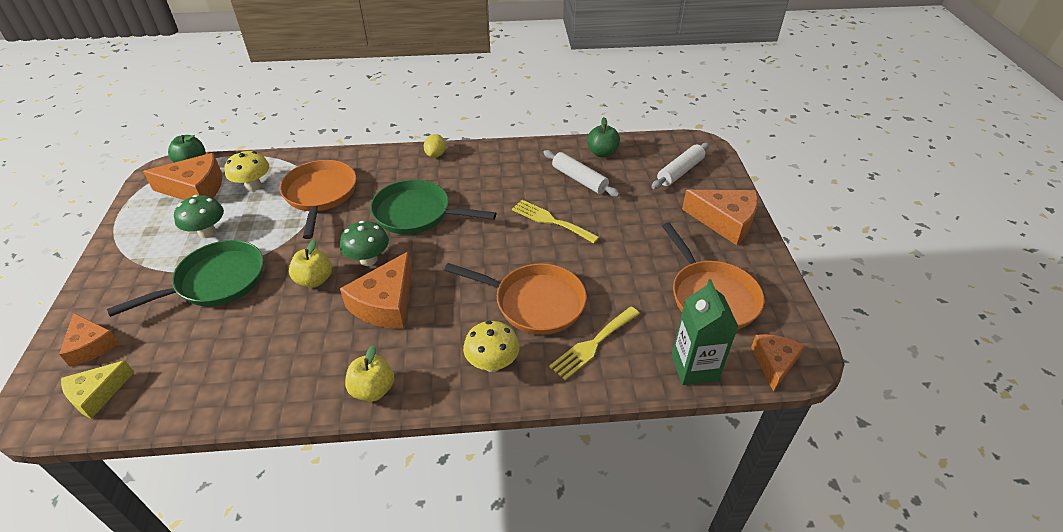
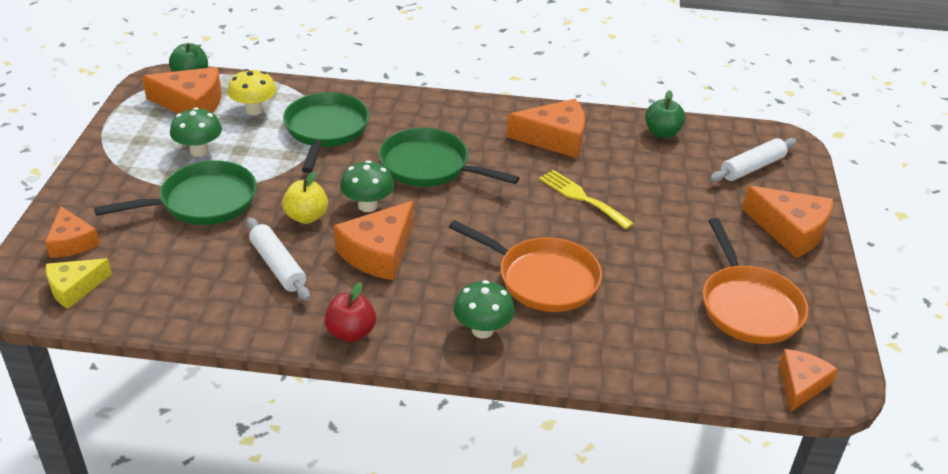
camera: 10 degrees right, 5 degrees down
orange pan [280,160,356,239] -> green pan [283,92,370,173]
yellow apple [345,345,394,402] -> red apple [324,282,376,342]
yellow lemon [424,134,446,158] -> none
yellow mushroom [463,321,520,372] -> green mushroom [453,280,515,339]
white rolling pin [543,150,620,197] -> white rolling pin moved to [247,217,310,301]
yellow fork [549,307,640,380] -> none
green carton [671,279,739,385] -> none
none -> orange cheese [507,99,585,158]

